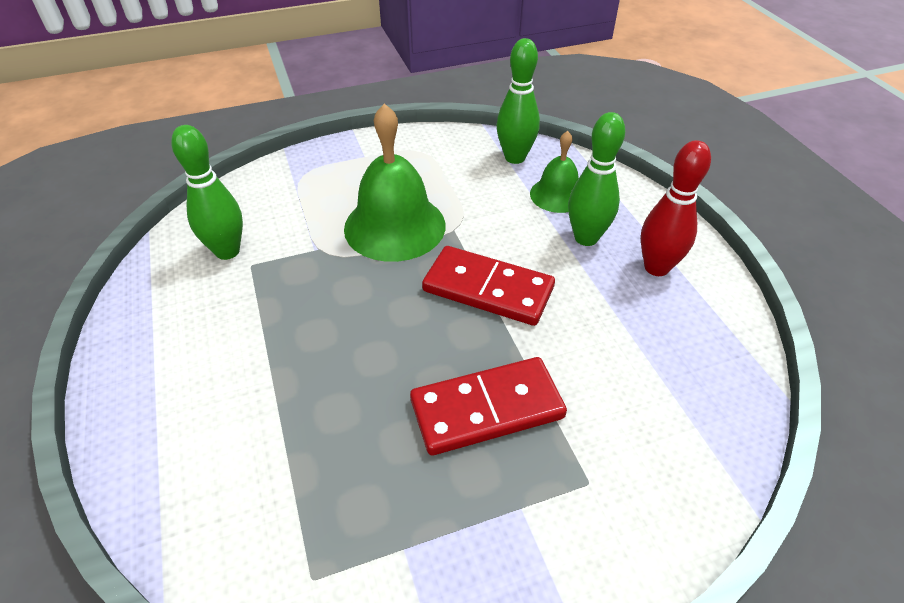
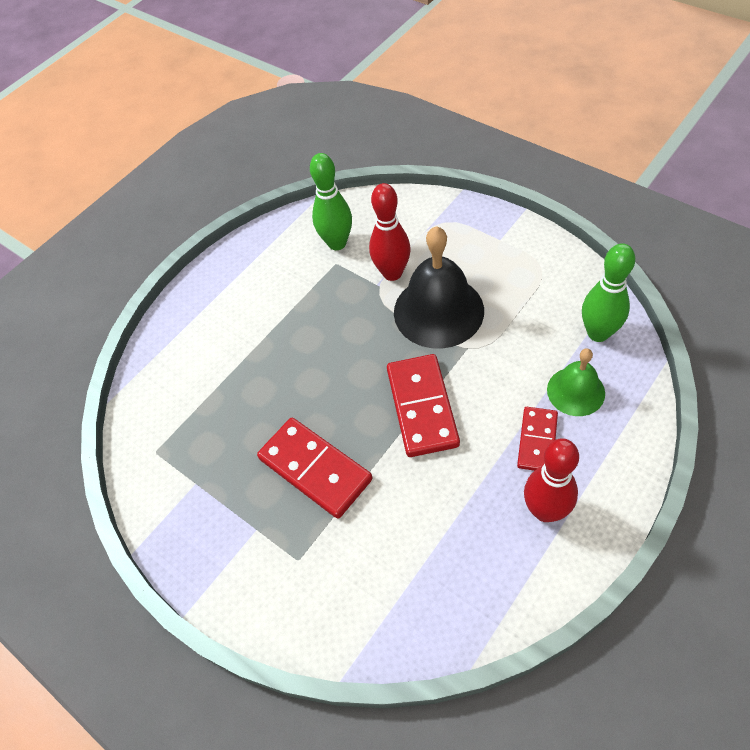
camera: 65 degrees right, 10 degrees up
green bell [344,103,446,262] -> black bell [394,226,484,349]
green bowling pin [568,112,625,246] -> red domino [517,407,558,471]
none -> red bowling pin [369,183,410,281]

